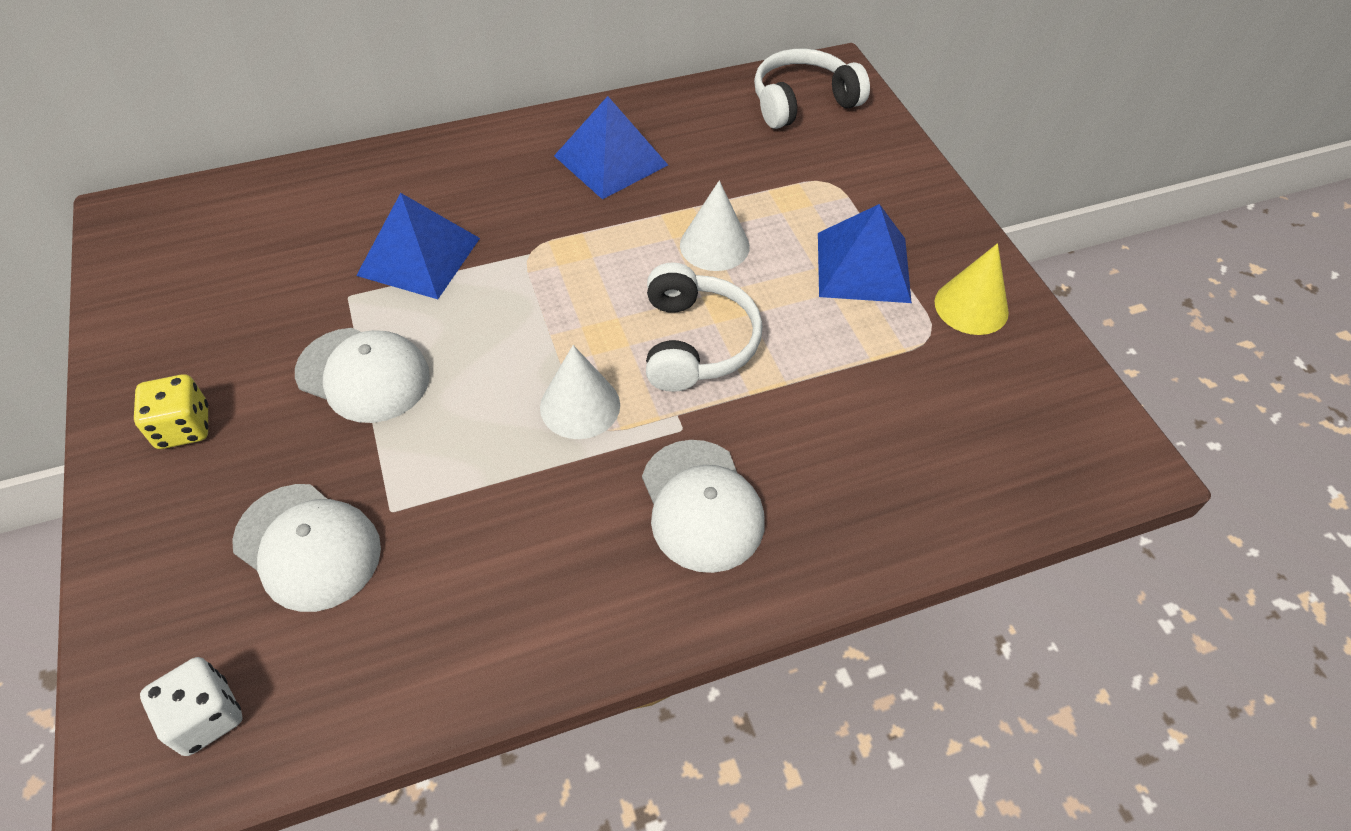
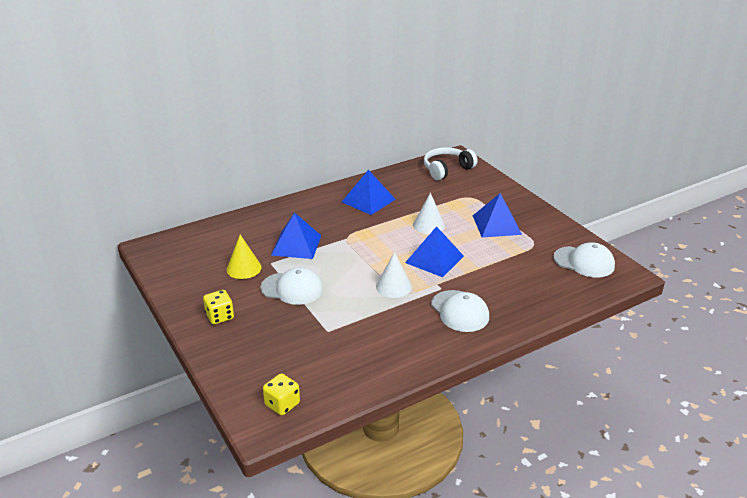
camera: 10 degrees left, 20 degrees down
white dice [140,657,243,756] -> yellow dice [263,373,300,415]
white cap [232,484,381,612] -> white cap moved to [553,242,615,278]
white headphones [646,262,763,392] -> blue pyramid [405,226,464,277]
yellow cone [935,243,1009,335] -> yellow cone moved to [227,235,262,279]

